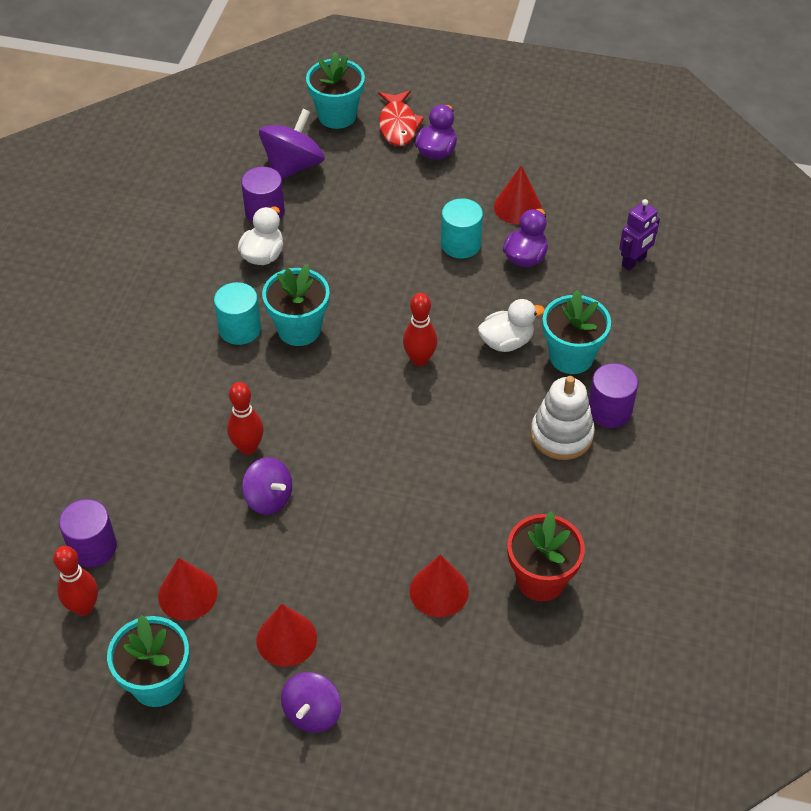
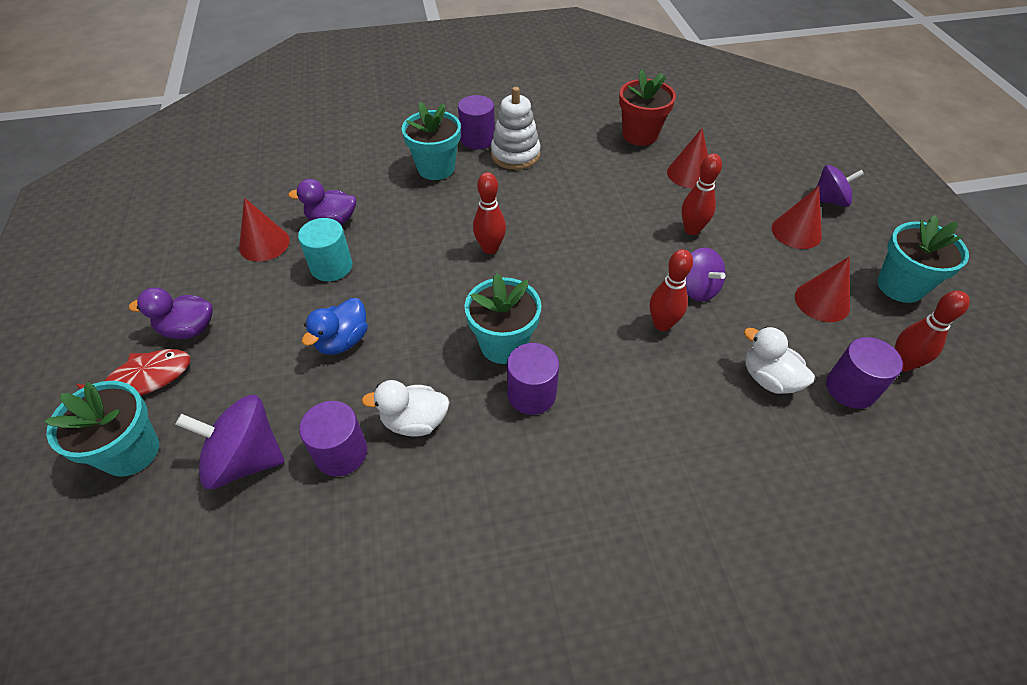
camera: 115 degrees left, 0 degrees up
turquoise cylinder [214,282,261,345] -> purple cylinder [507,343,559,415]
purple spinning top [242,457,292,515] -> purple spinning top turned 135 degrees clockwise [686,248,726,302]
white duck [478,299,545,352] -> white duck moved to [744,327,815,394]
purple robot [619,199,660,271] -> none
none -> blue duck [302,298,368,355]
none -> red bowling pin [681,154,722,235]

